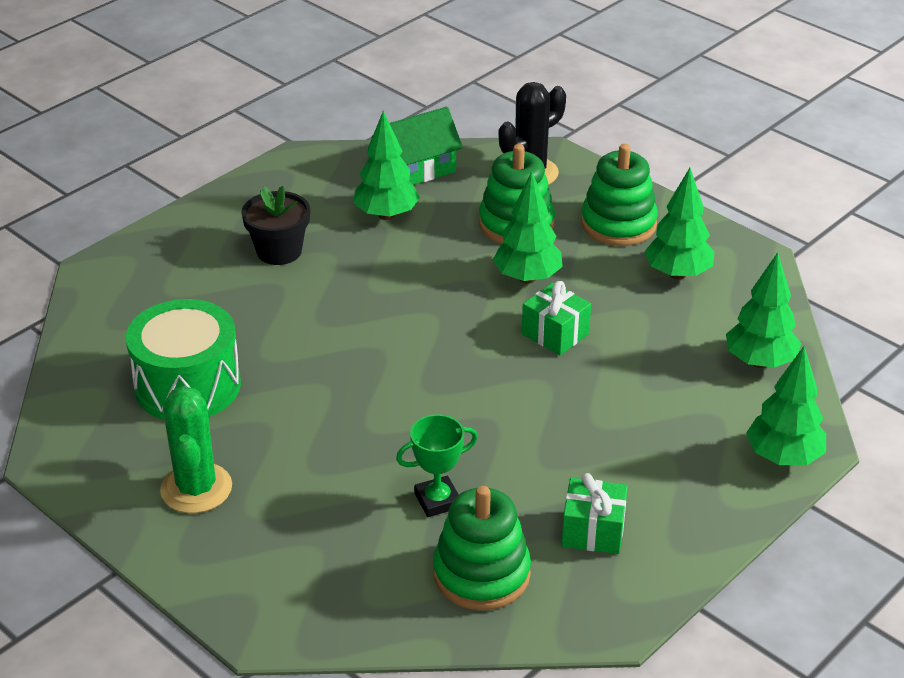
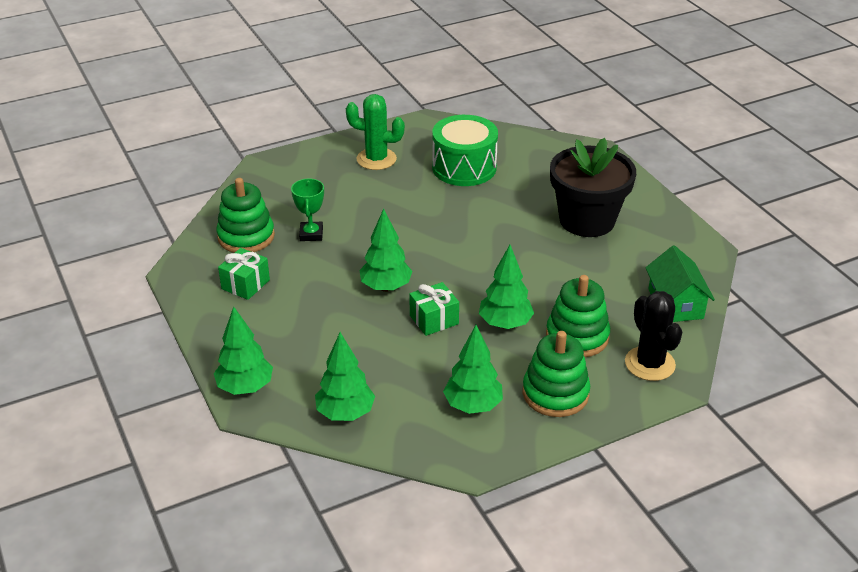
camera: 110 degrees right, 0 degrees up
black flower pot [241,186,310,265] -> black flower pot [550,138,636,237], size x1.72
green tree [353,110,420,220] -> green tree moved to [359,209,412,292]

